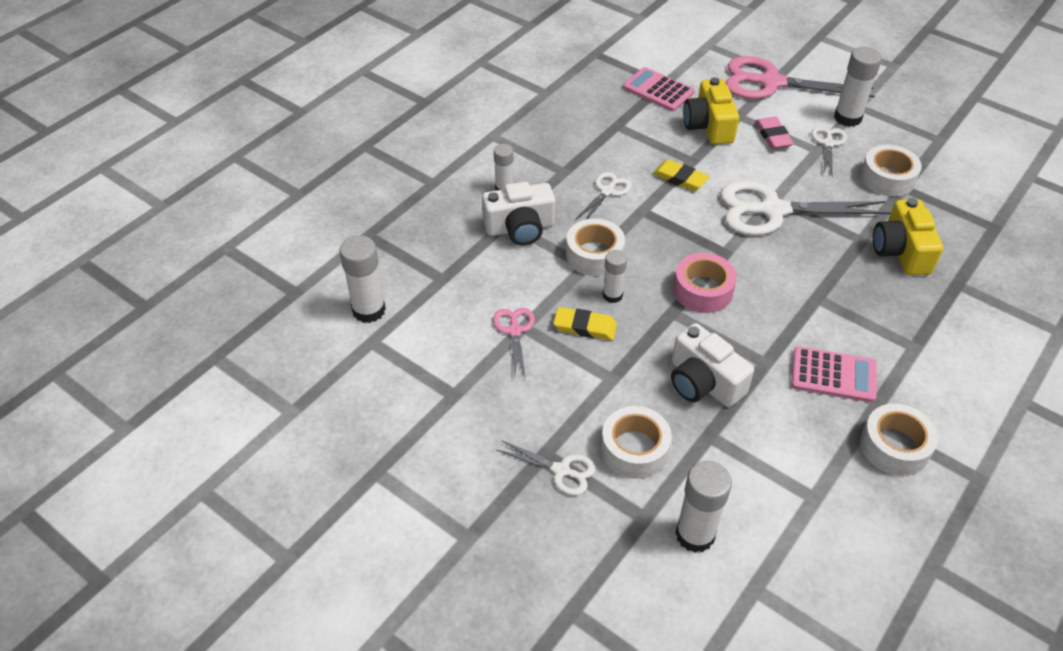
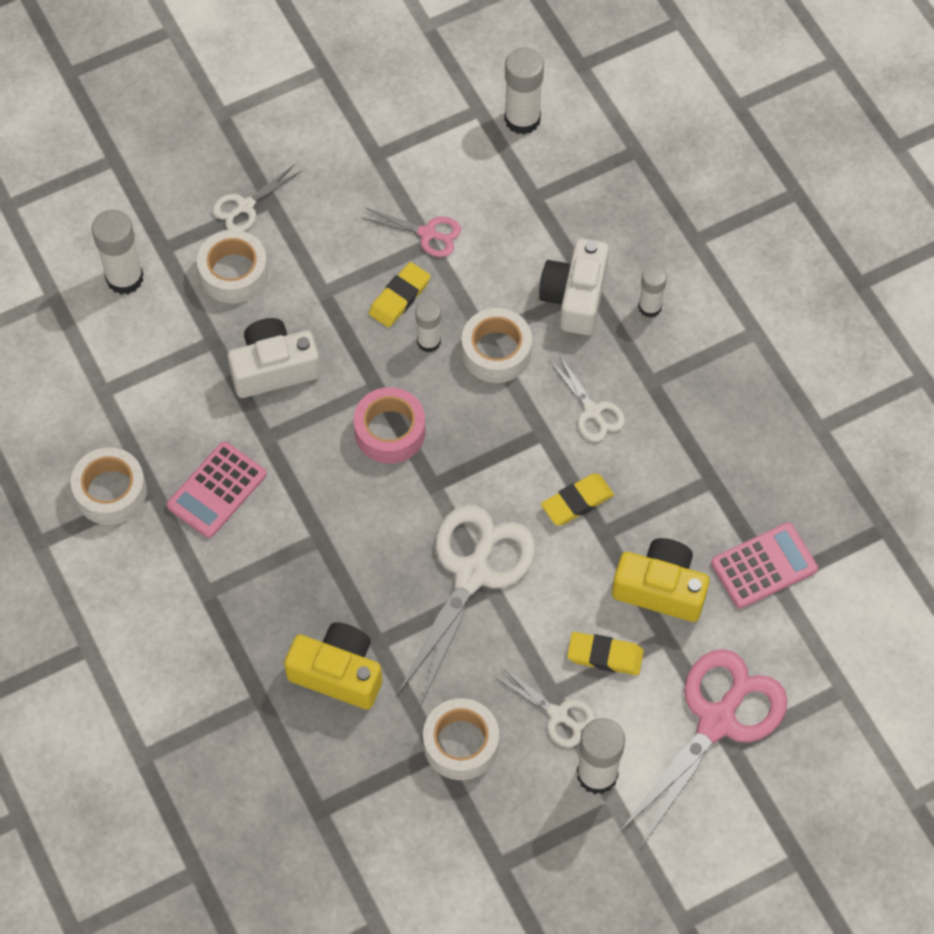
camera: 115 degrees right, 15 degrees up
pink eraser [755,116,794,149] -> yellow eraser [567,632,644,675]

